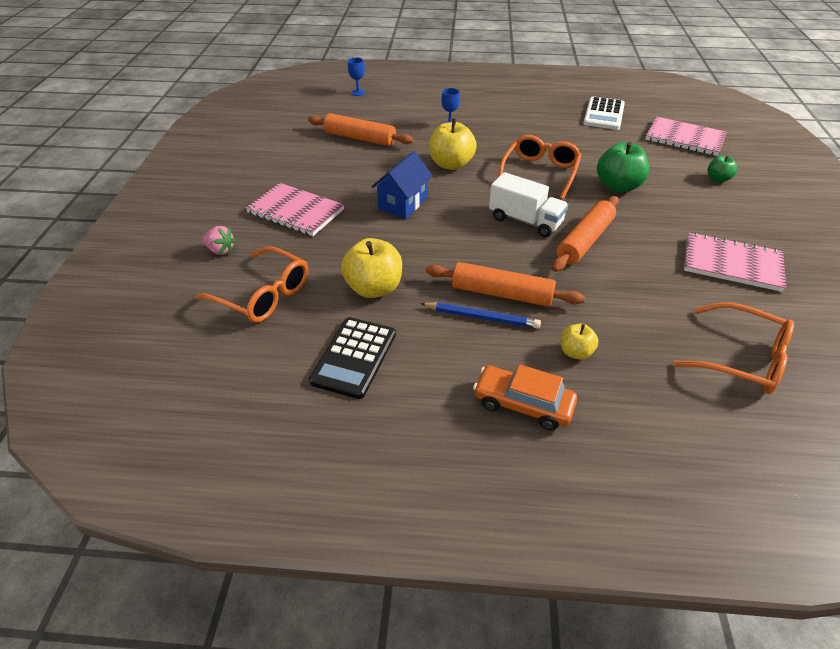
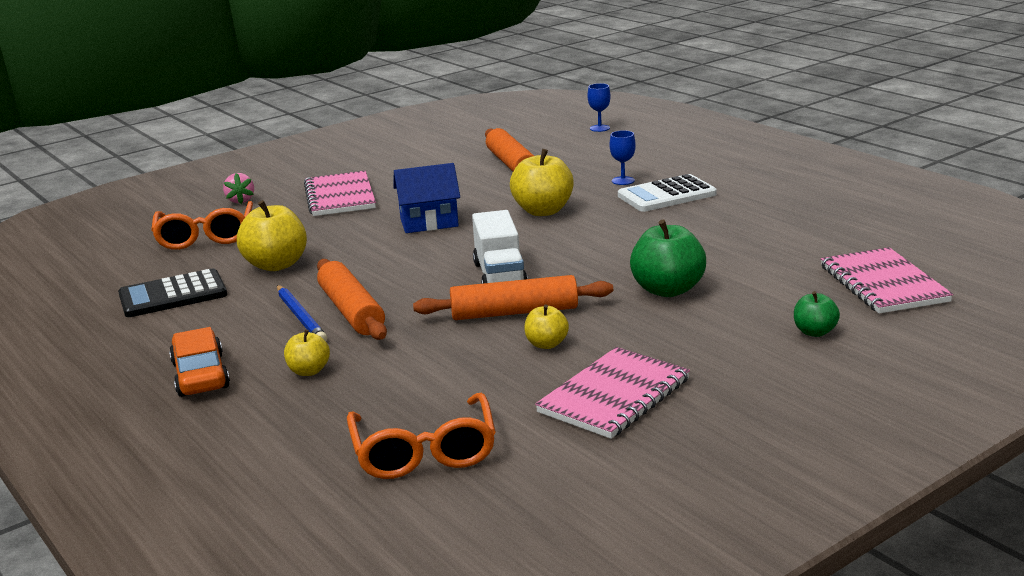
camera: 50 degrees right, 20 degrees down
orange glasses [498,135,582,200] -> none
white calculator [583,96,625,130] -> white calculator moved to [618,174,717,212]
pink notebook [684,232,786,292] -> pink notebook turned 60 degrees clockwise [535,347,690,439]
none -> yellow apple [524,305,569,349]

